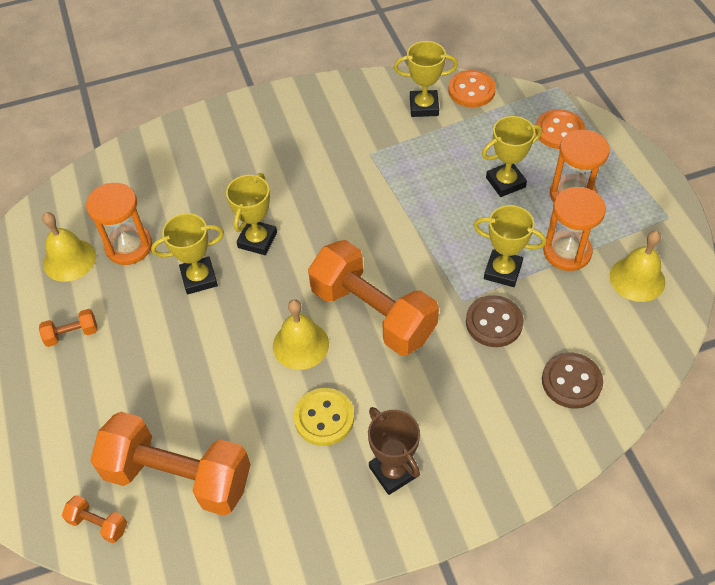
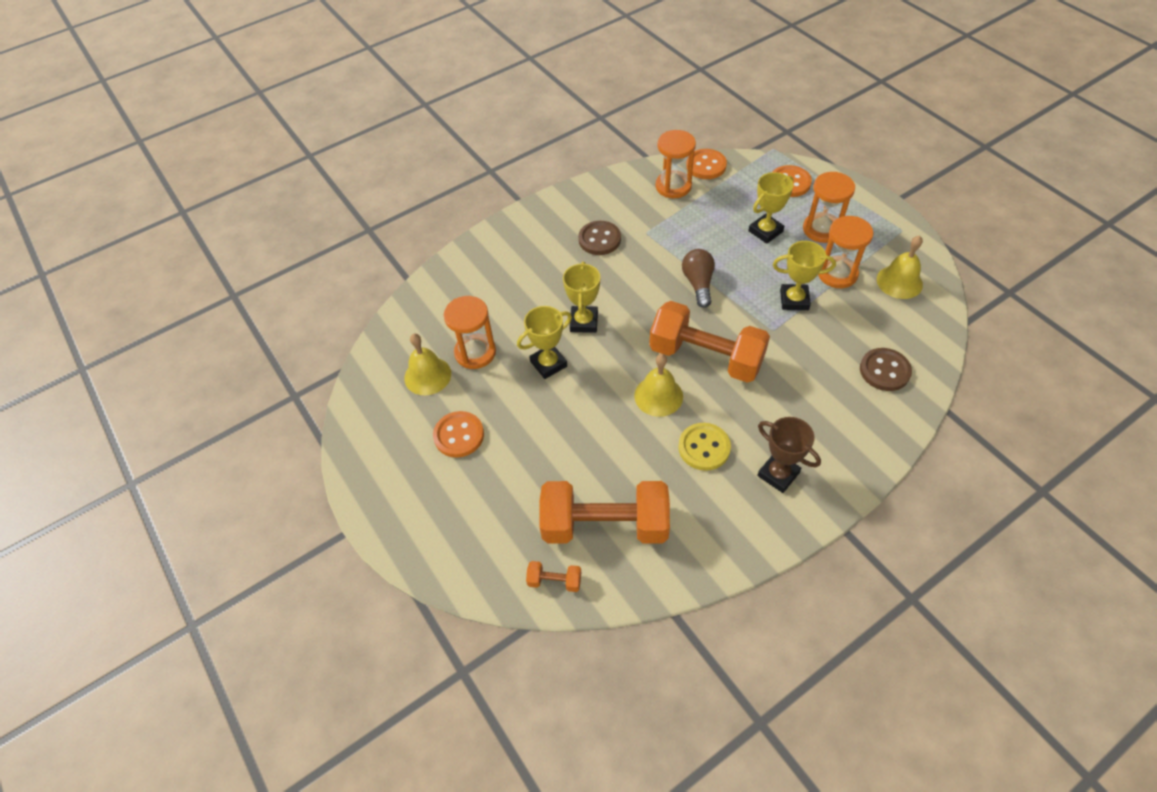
camera: 15 degrees left, 0 degrees up
orange dumbbell [39,309,97,347] -> orange button [433,411,484,458]
yellow trophy [394,41,458,117] -> orange hourglass [656,130,696,198]
brown button [466,295,524,347] -> brown button moved to [578,221,621,255]
none -> brown light bulb [682,249,715,308]

